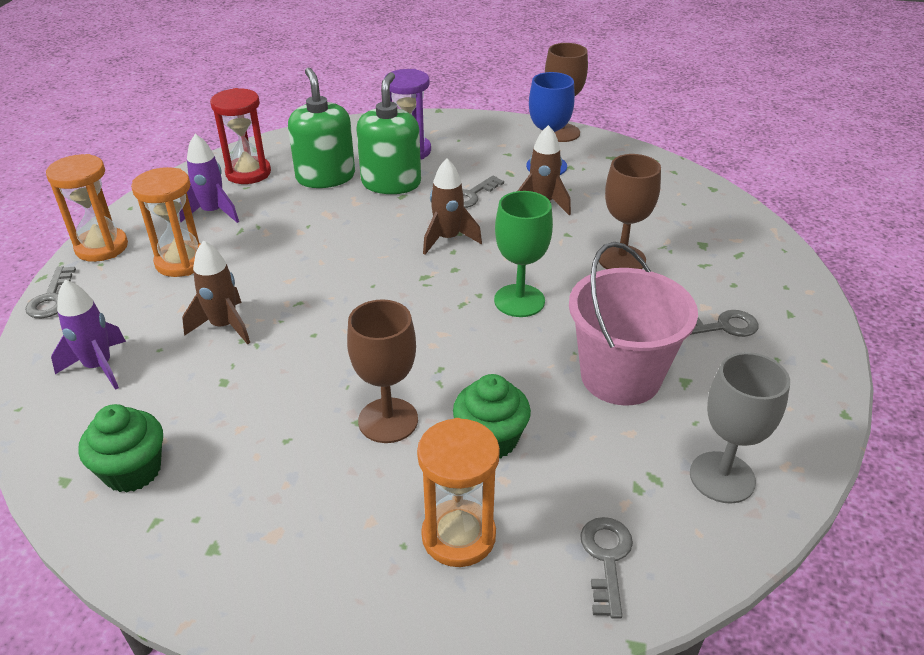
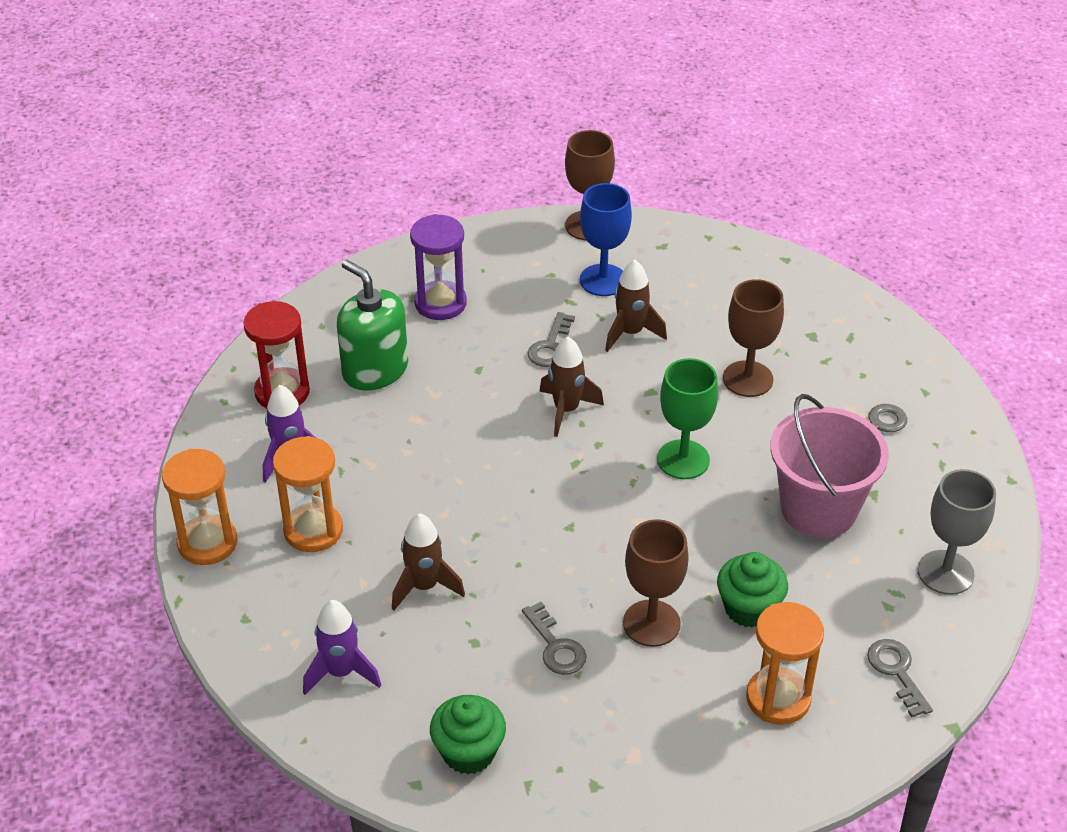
camera: 25 degrees left, 5 degrees up
grey key [25,266,76,318] -> grey key moved to [522,602,587,675]
green soap dispenser [356,72,421,194] -> none

